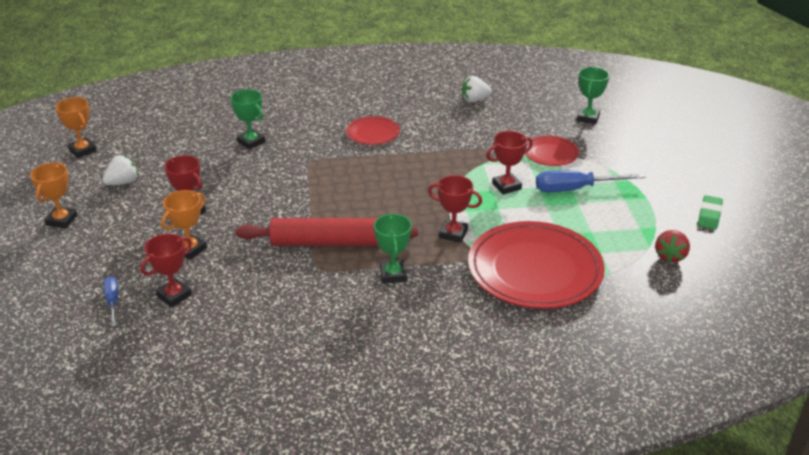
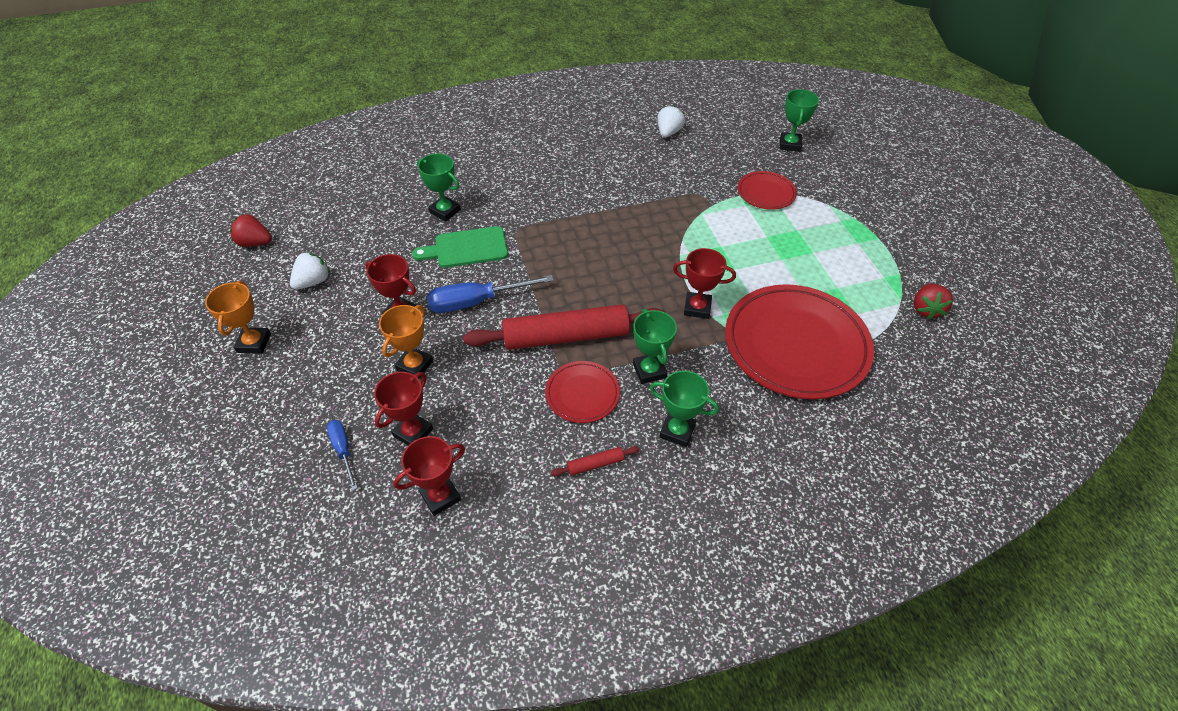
camera: 10 degrees left, 15 degrees up
orange trophy [55,97,97,158] -> red strawberry [230,214,272,247]
red plate [346,116,400,145] -> red plate moved to [545,361,620,423]
white strawberry [462,76,492,102] -> white strawberry turned 135 degrees clockwise [657,105,685,138]
red trophy [487,131,533,195] -> red trophy moved to [393,436,465,516]
blue screwdriver [536,170,645,192] -> blue screwdriver moved to [427,275,554,313]
green eraser [698,195,723,229] -> none
none -> green cutting board [412,226,508,268]
none -> red rolling pin [551,446,640,476]
none -> green trophy [650,371,719,447]

